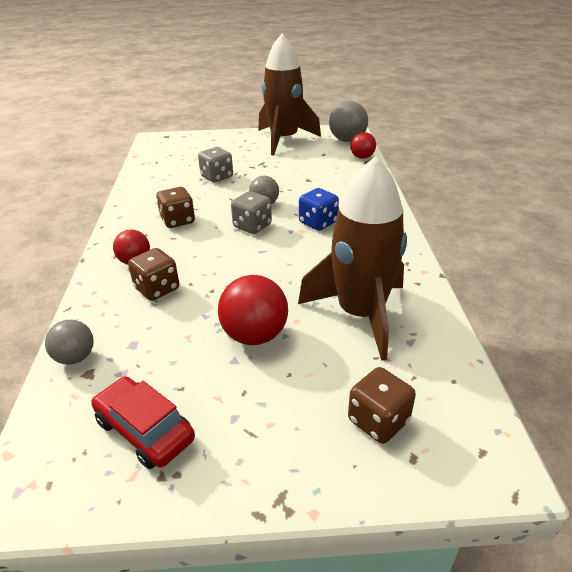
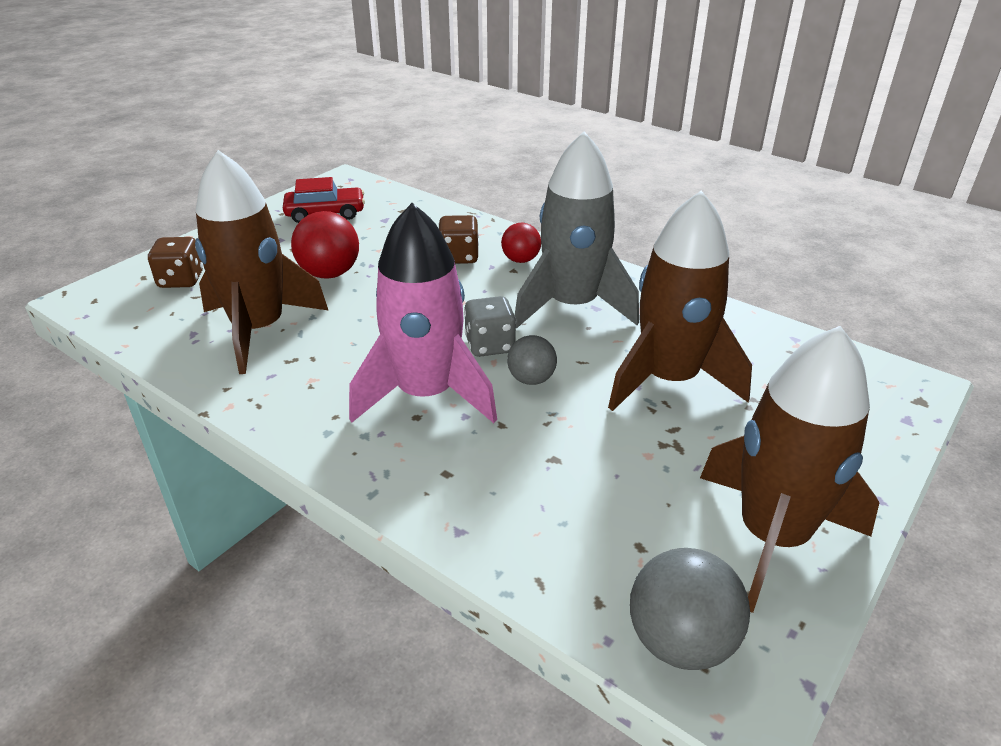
camera: 130 degrees right, 0 degrees up
grey ball [45,320,94,365] -> none
brown dice [156,187,195,228] -> grey rocket [514,131,639,329]
grey dice [198,147,233,182] -> brown rocket [608,190,752,411]
blue dice [299,188,339,231] -> pink rocket [349,203,497,423]
red ball [350,132,376,159] -> none

